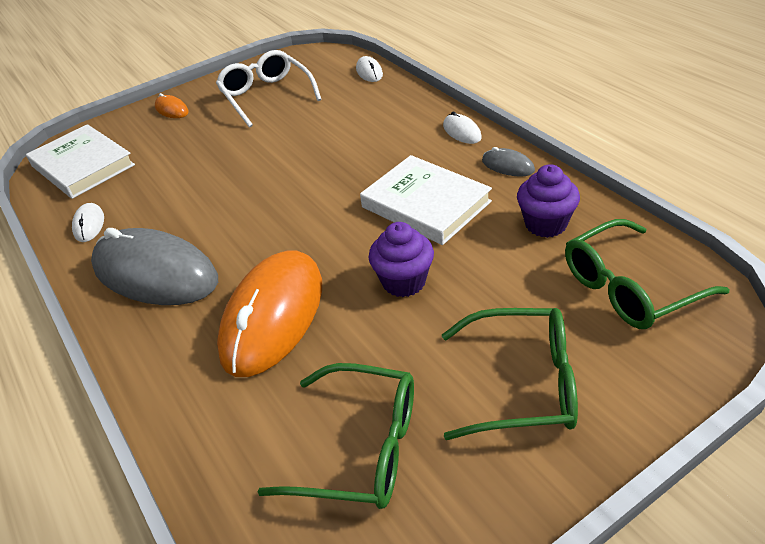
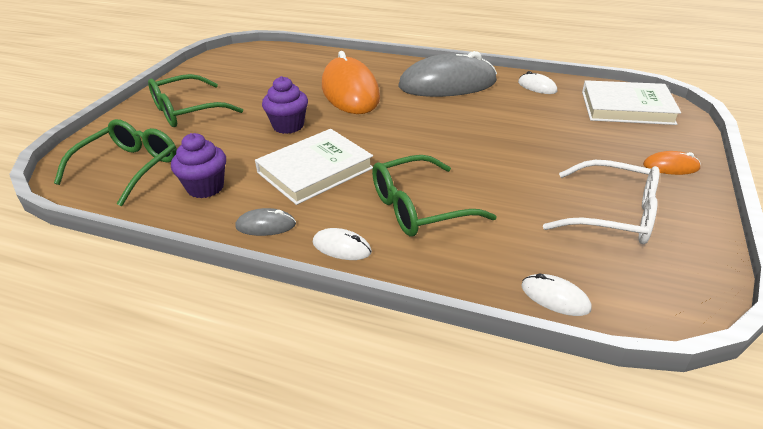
camera: 140 degrees right, 5 degrees down
green glasses [258,363,414,509] -> green glasses moved to [372,155,497,237]
white book [360,155,492,245] -> white book turned 45 degrees counterclockwise [255,129,373,205]

